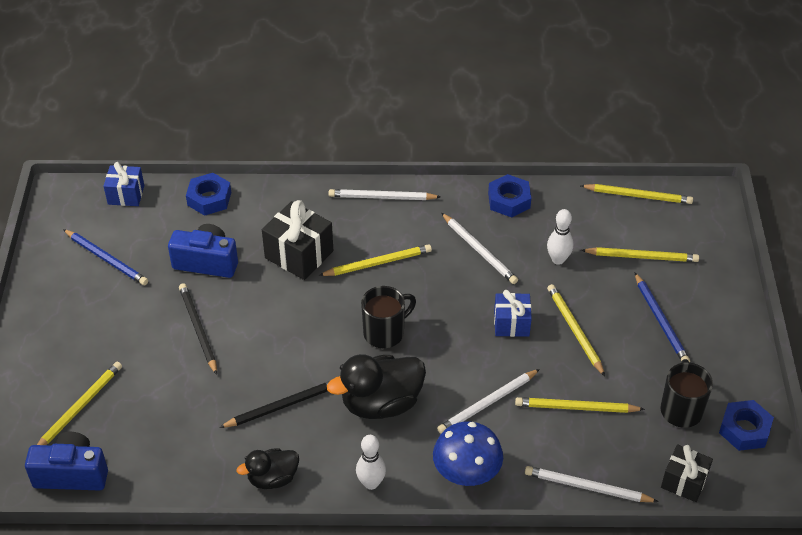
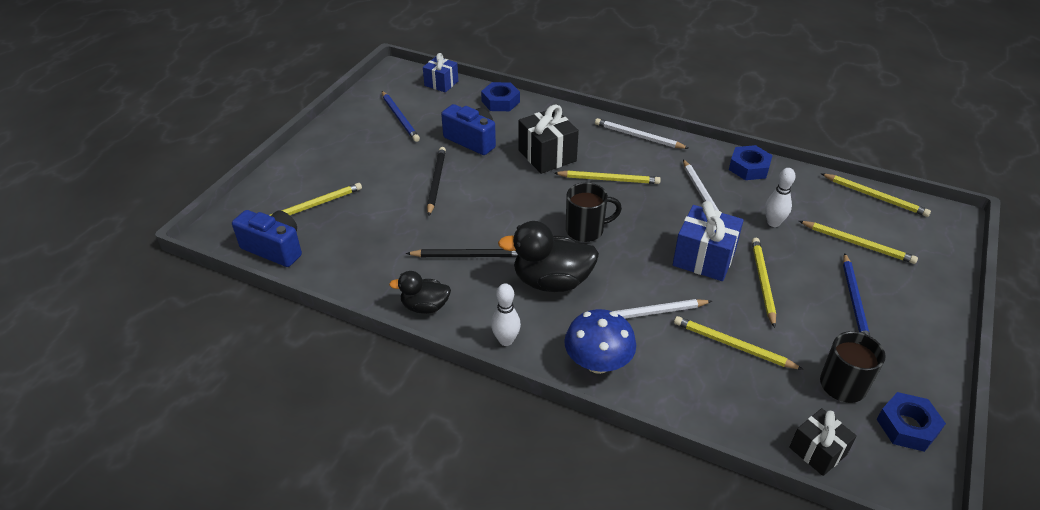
camera: 25 degrees right, 5 degrees down
blue gift [494,290,532,337] -> blue gift [673,201,744,281], size x1.56
white pencil [525,466,659,502] -> none

